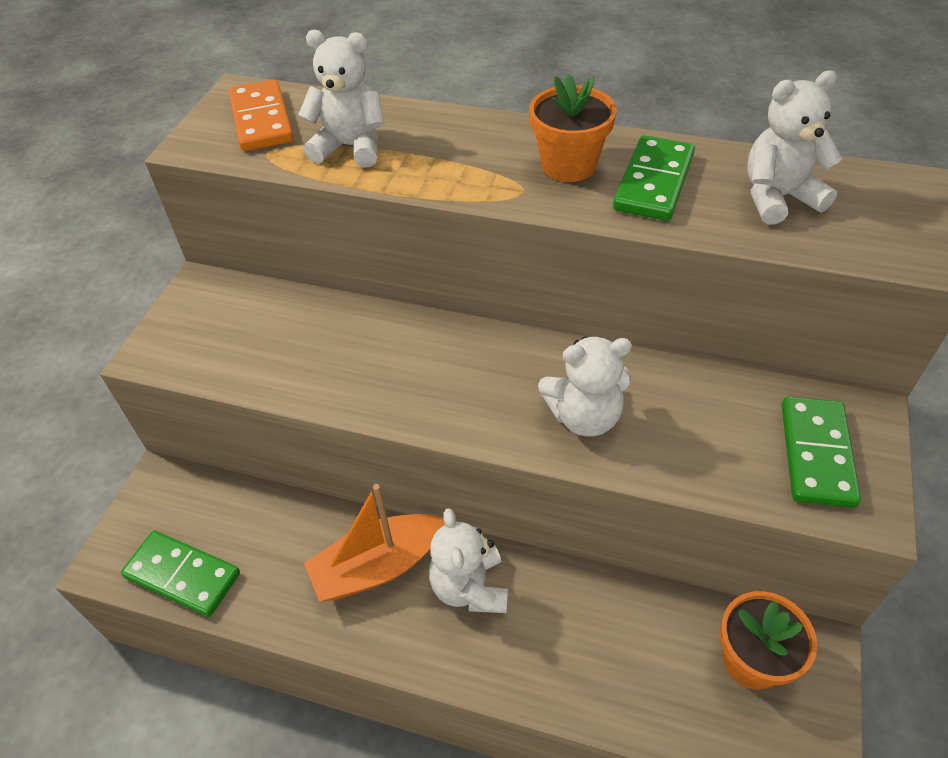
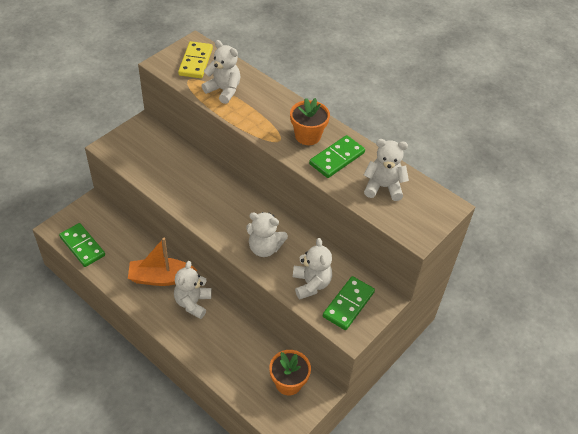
camera: 20 degrees right, 0 degrees up
orange domino [229,79,294,151] -> yellow domino [178,41,213,78]
none -> white teddy bear [293,238,332,300]

